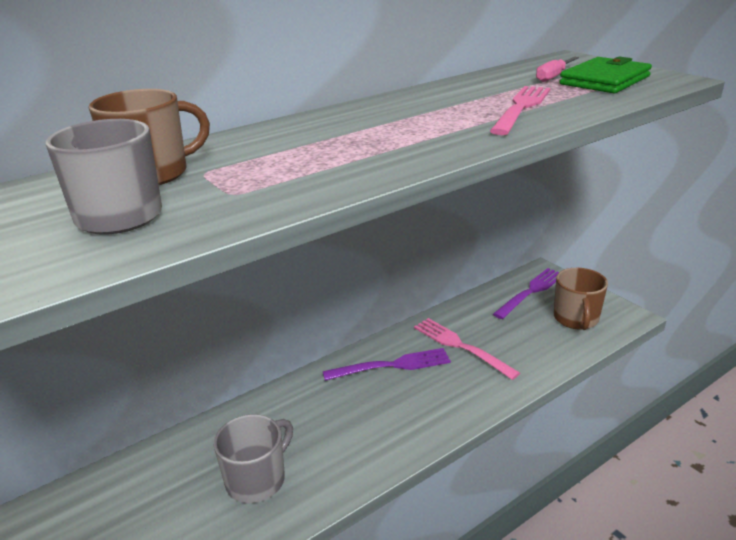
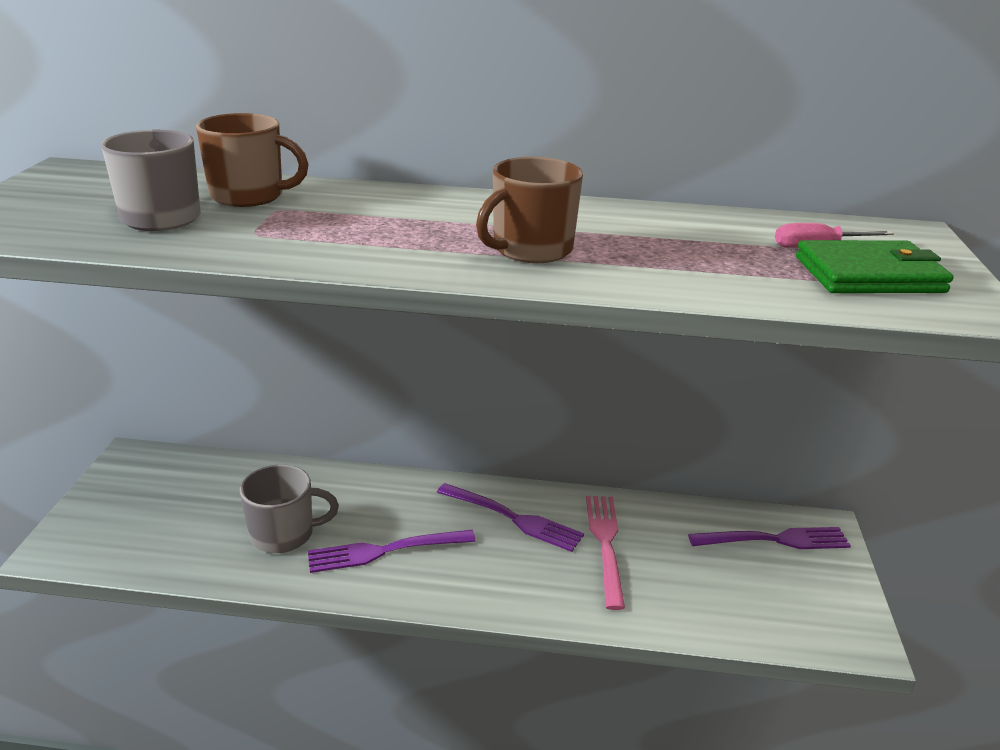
camera: 40 degrees right, 0 degrees up
pink fork [490,86,551,135] -> none
brown mug [554,268,608,330] -> brown mug moved to [476,157,583,263]
none -> purple fork [308,530,476,573]

